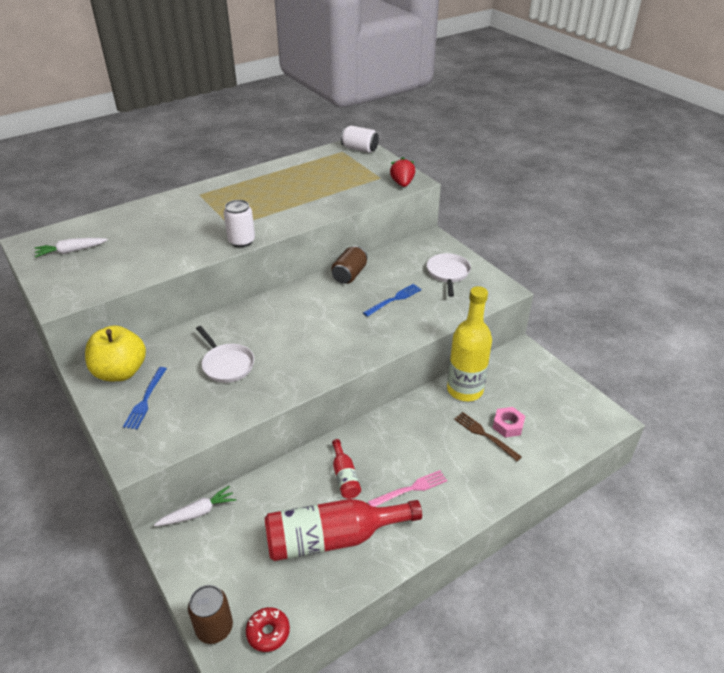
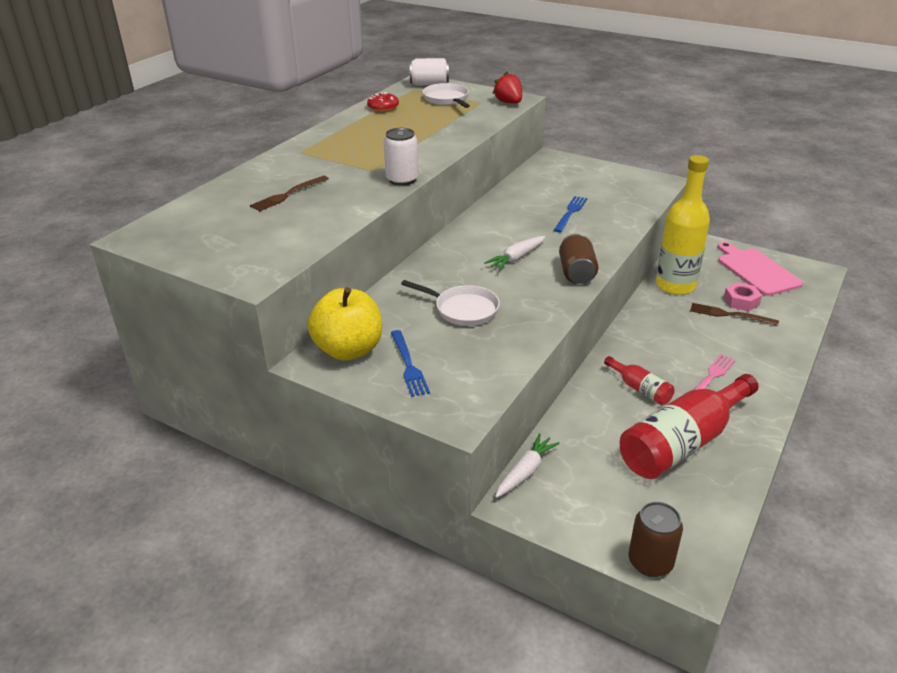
camera: 25 degrees left, 5 degrees down
white carrot [35,238,108,258] -> white carrot moved to [484,236,545,271]
red donut [246,607,290,652] -> red donut moved to [367,92,399,112]
brown can [331,246,367,284] -> brown can moved to [559,234,598,284]
white pan [427,253,471,297] -> white pan moved to [422,83,470,108]
none -> brown fork [250,176,329,211]
none -> pink cutting board [717,242,803,296]

